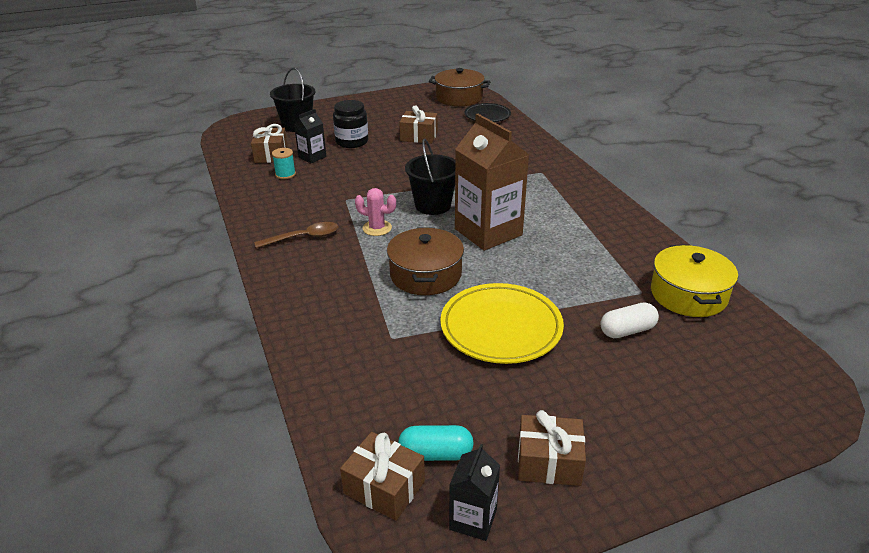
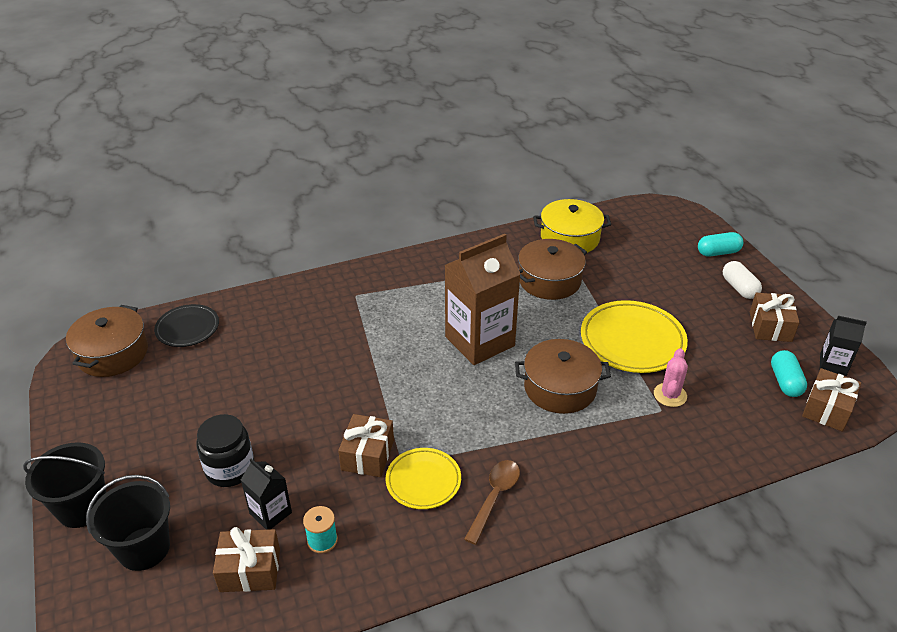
camera: 90 degrees left, 5 degrees up
brown spoon [254,222,338,248] -> brown spoon turned 45 degrees clockwise [464,460,520,545]
pink cactus [355,188,396,236] -> pink cactus moved to [654,348,688,407]
brown gift [399,105,438,144] -> brown gift moved to [338,414,394,477]
black bucket [405,139,455,215] -> black bucket moved to [23,442,106,528]
white capsule [601,302,659,338] -> white capsule moved to [723,261,762,299]
none -> yellow plate [386,448,461,509]
none -> brown pot [518,239,587,300]
none -> turquoise capsule [698,232,743,257]

